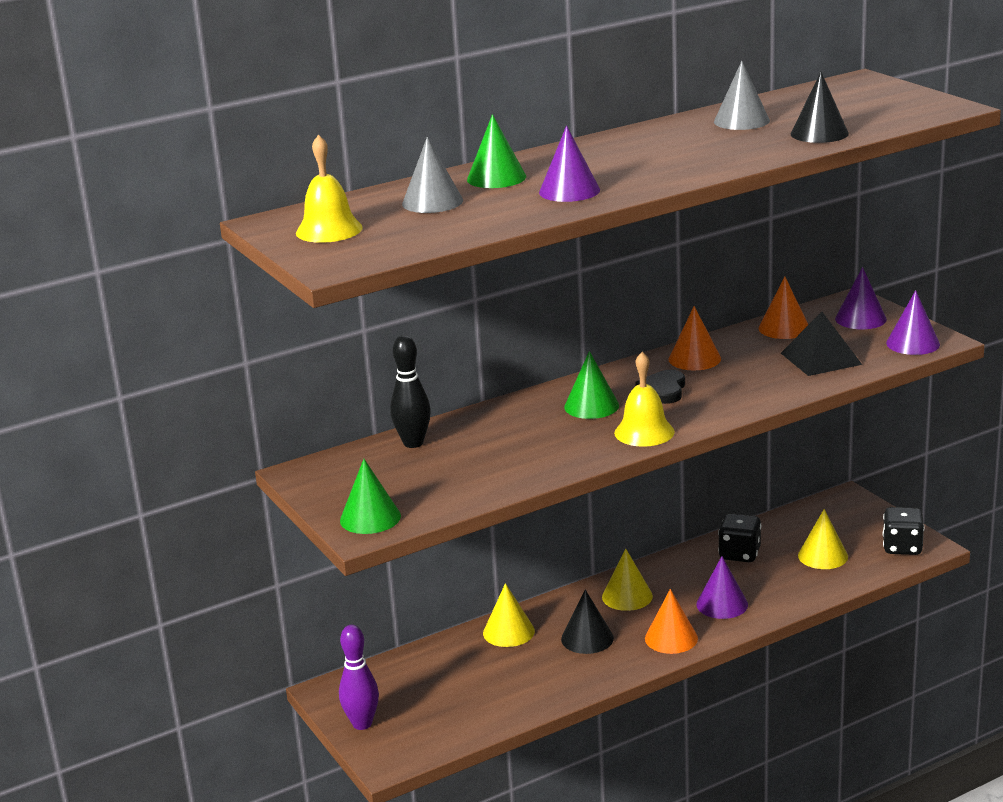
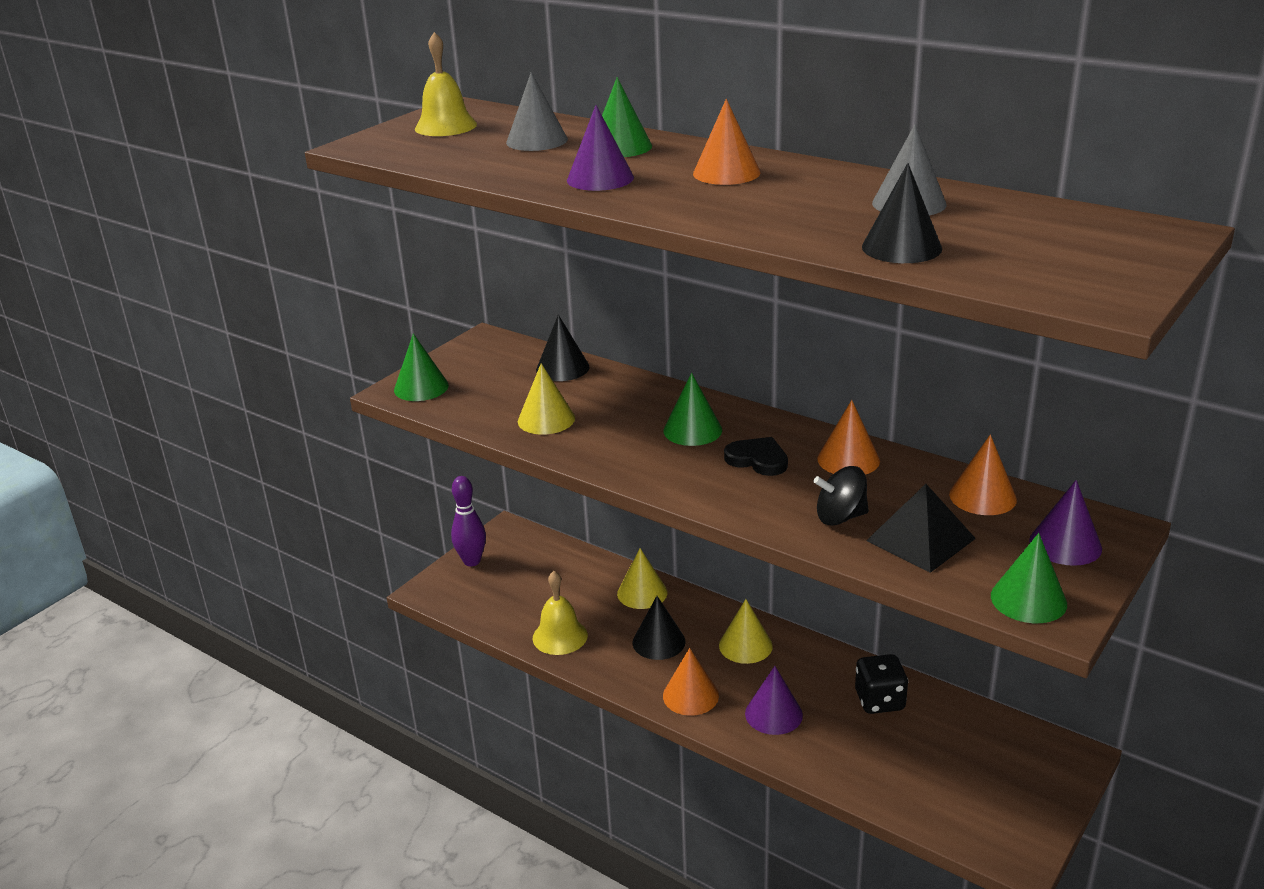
camera: 65 degrees right, 5 degrees up
black bowling pin [390,335,431,448] -> black cone [536,315,590,381]
yellow bell [614,352,675,447] -> yellow bell moved to [533,571,588,655]
black heart [636,370,685,404] -> black heart turned 45 degrees clockwise [724,437,788,476]
yellow cone [798,509,848,569] -> yellow cone moved to [518,363,575,435]
black dice [883,507,925,555] -> none
purple cone [886,290,940,355] -> green cone [991,533,1067,623]
none -> orange cone [693,99,761,185]
none -> black spinning top [813,466,869,526]

